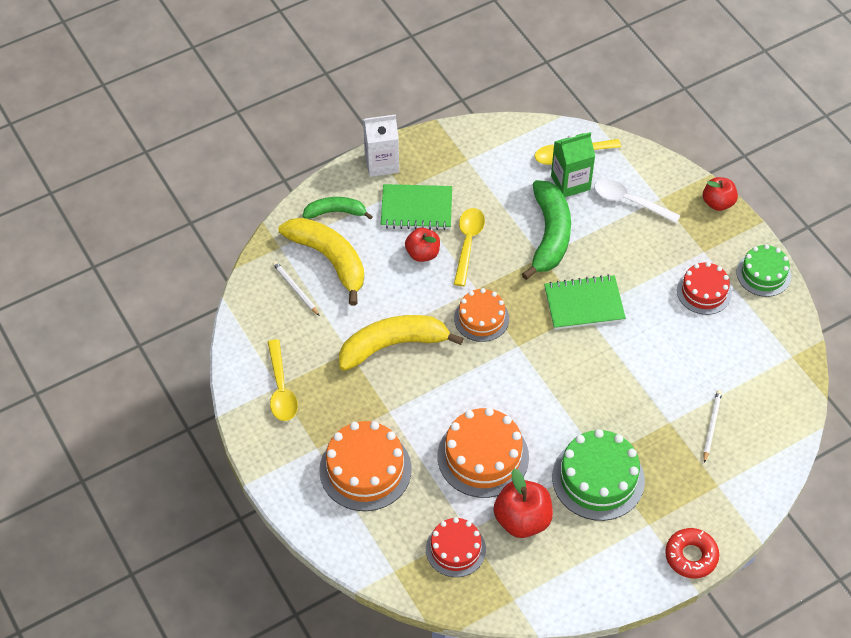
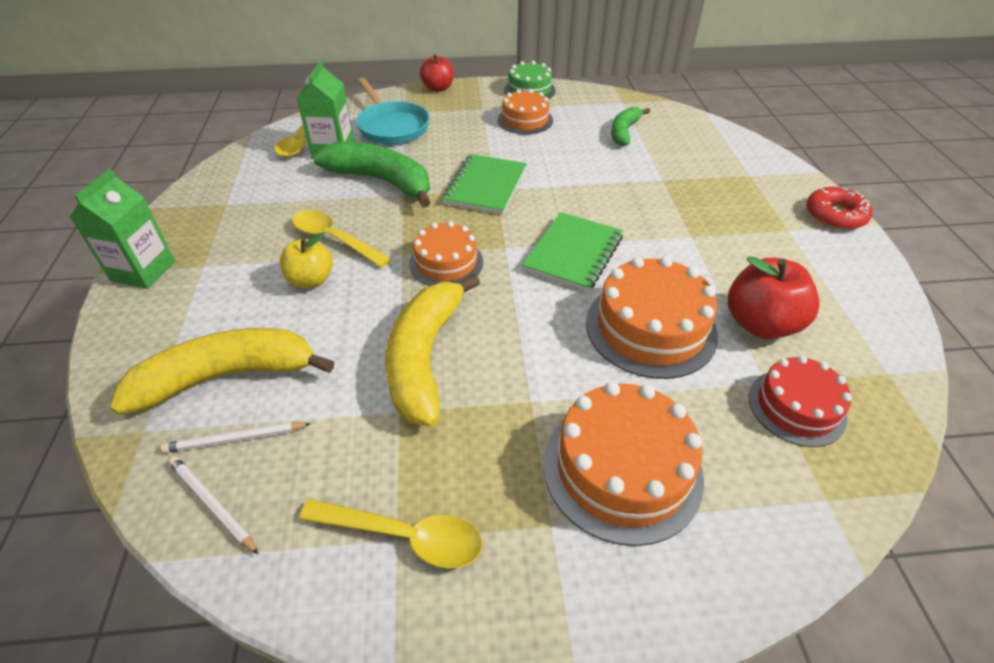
camera: 65 degrees left, 10 degrees down
green banana [303,197,373,220] -> green banana moved to [611,107,650,146]
white carton [363,114,399,177] -> green carton [70,169,175,289]
green notebook [381,184,452,230] -> green notebook moved to [522,212,623,292]
red apple [405,228,440,262] -> yellow apple [280,232,333,288]
green cake [552,429,645,521] -> none
white spoon [594,179,681,223] -> turquoise pan [356,78,429,145]
red cake [677,262,732,315] -> orange cake [498,89,553,134]
white pencil [703,390,722,463] -> white pencil moved to [168,456,259,555]

